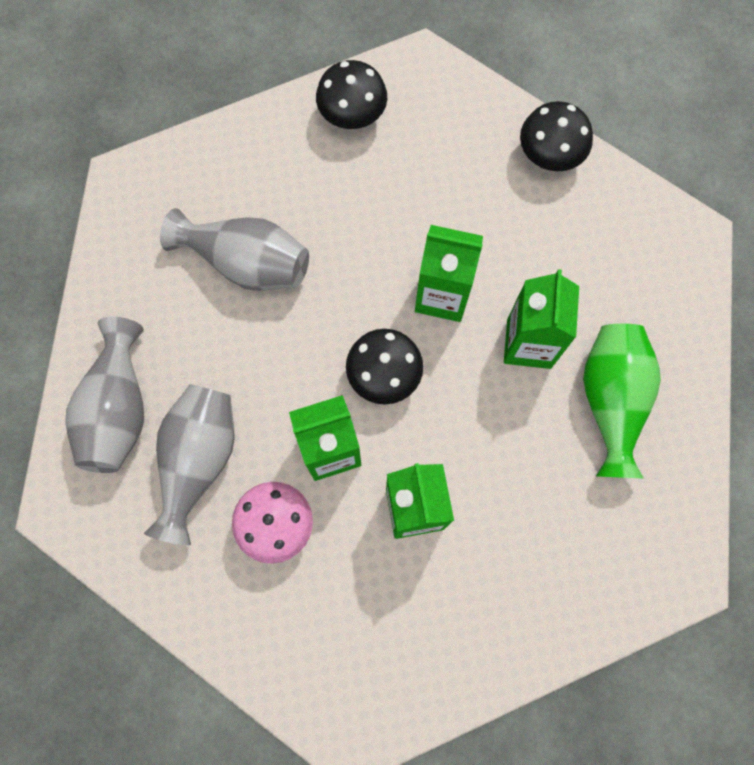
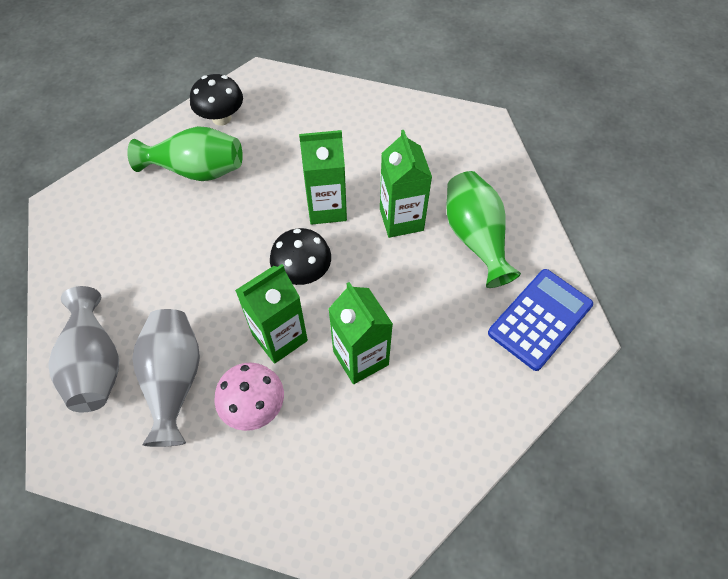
camera: 20 degrees left, 15 degrees down
grey vase [160,208,309,291] -> none
black mushroom [520,101,593,171] -> none
none -> green vase [127,126,243,181]
none -> blue calculator [488,269,593,371]

